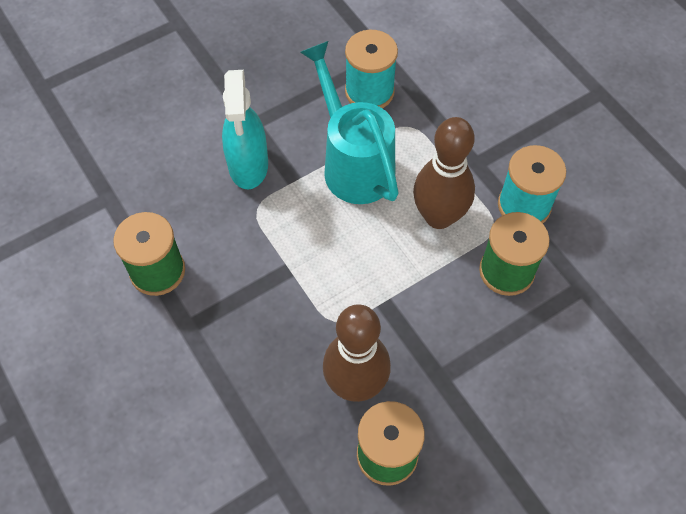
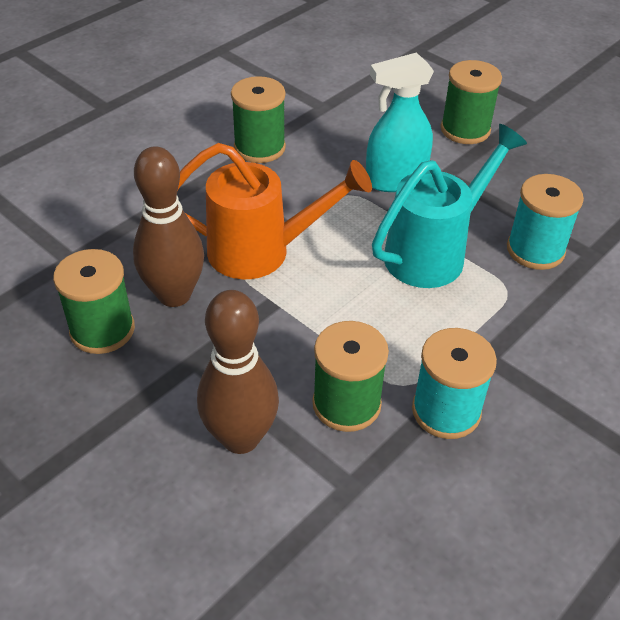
camera: 75 degrees right, 15 degrees down
brown bowling pin [413,117,475,229] -> brown bowling pin moved to [197,290,279,454]
none -> orange watering can [178,143,372,279]
none -> green spool [441,60,502,144]

